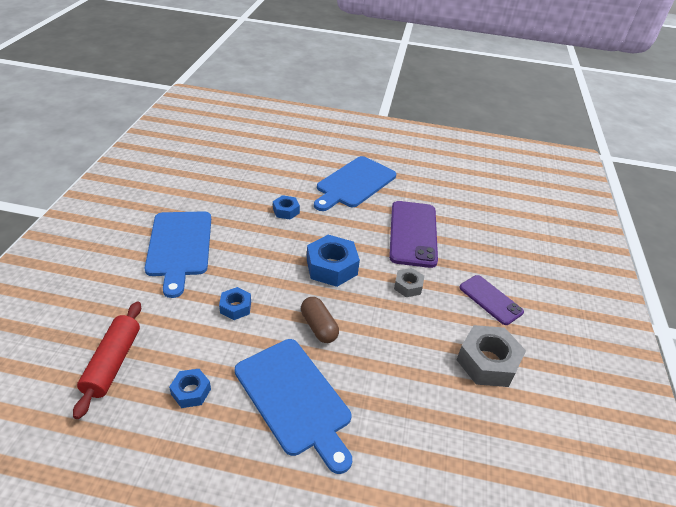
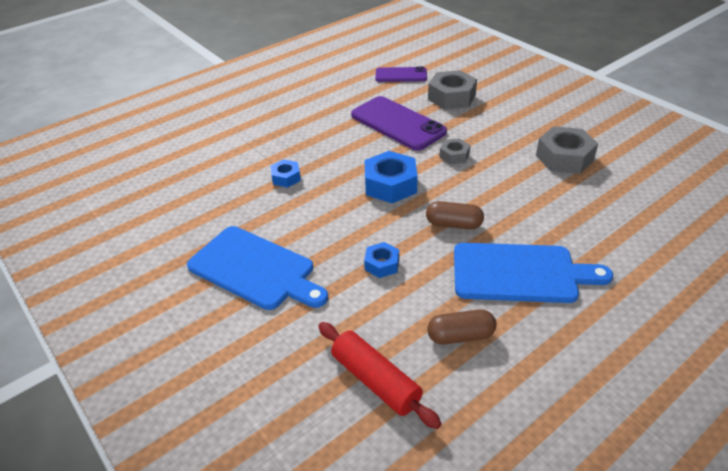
camera: 45 degrees left, 0 degrees up
blue nut [169,369,211,408] -> brown capsule [427,309,497,345]
blue cutting board [314,156,396,211] -> none
purple phone [459,275,524,325] -> purple phone moved to [376,67,427,82]
none -> grey nut [428,70,477,110]

